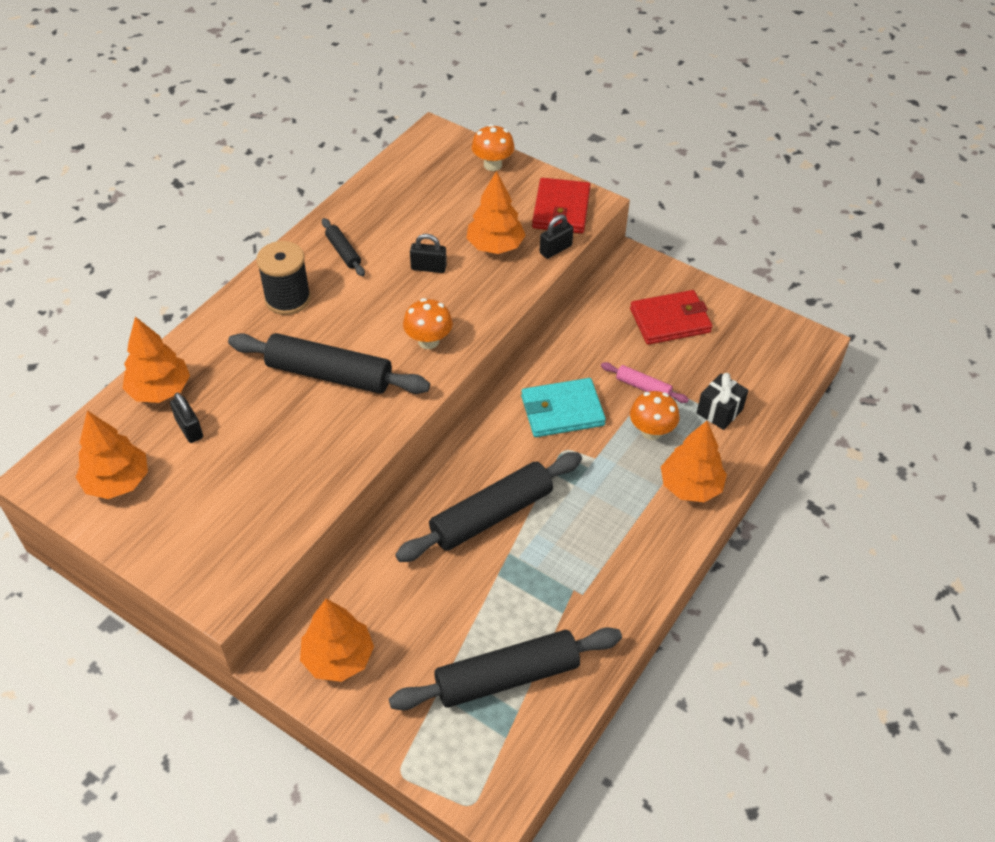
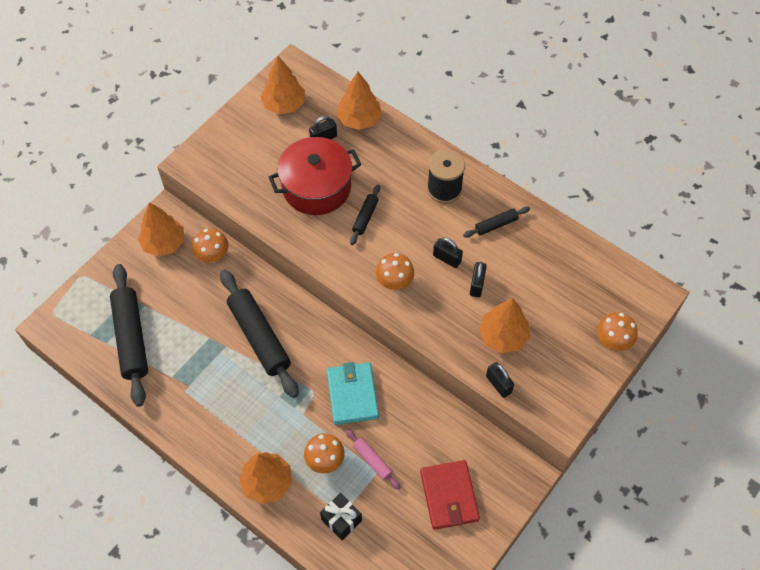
camera: 95 degrees right, 10 degrees up
black rolling pin [228,333,430,394] -> black rolling pin [350,185,380,245], size x0.48
red wallet [532,178,590,233] -> none
pink rolling pin [601,362,689,403] -> pink rolling pin turned 75 degrees counterclockwise [346,429,401,490]
none -> orange mushroom [192,229,229,263]
none -> red pot [269,137,361,215]
none -> black padlock [433,237,463,268]

